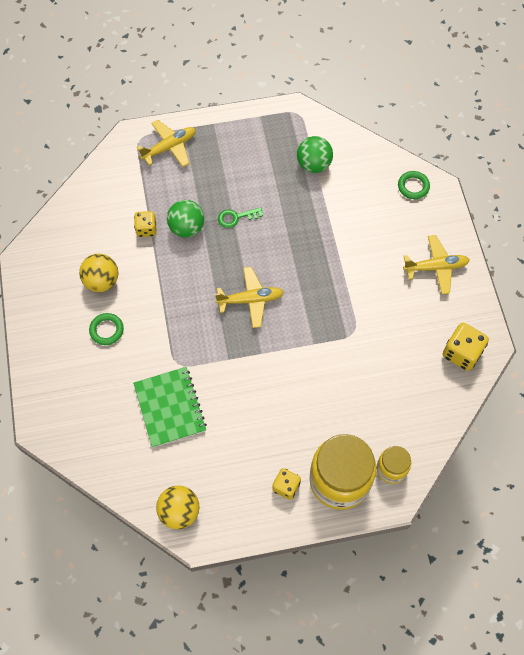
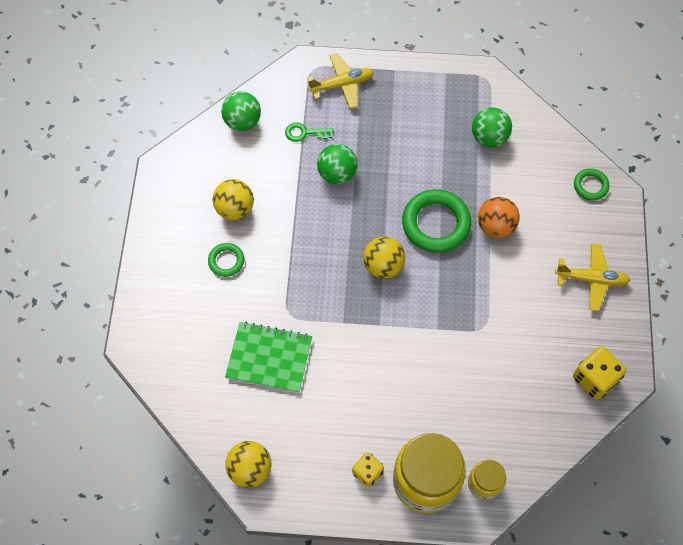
camera: 15 degrees right, 0 degrees up
green notebook [133,367,207,448] -> green notebook turned 75 degrees counterclockwise [225,322,312,393]
yellow dice [134,211,156,237] -> none
yellow plane [215,267,284,328] -> yellow ball [363,237,405,279]
green key [218,207,263,228] -> green key moved to [285,122,334,142]
none -> green ball [221,91,261,131]
none -> green ring [402,189,471,253]
none -> orange ball [478,197,520,238]

